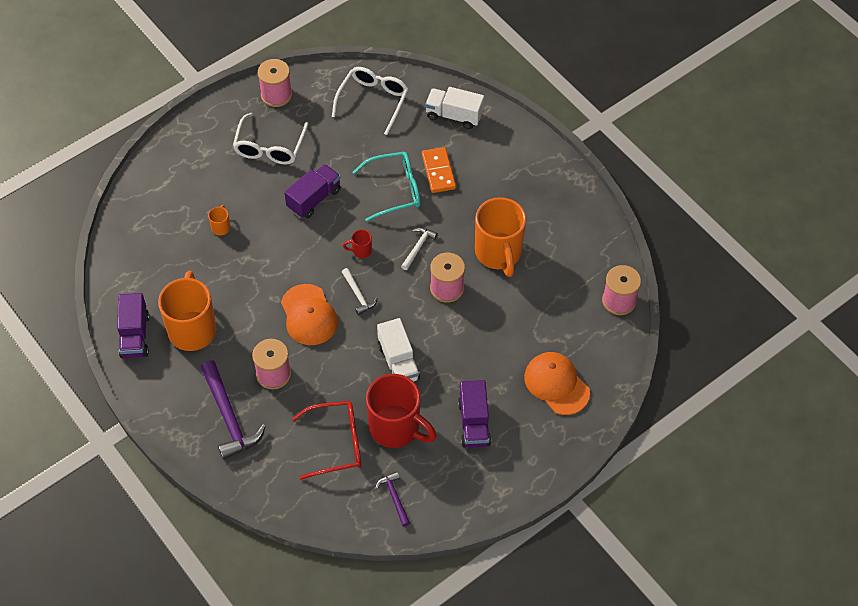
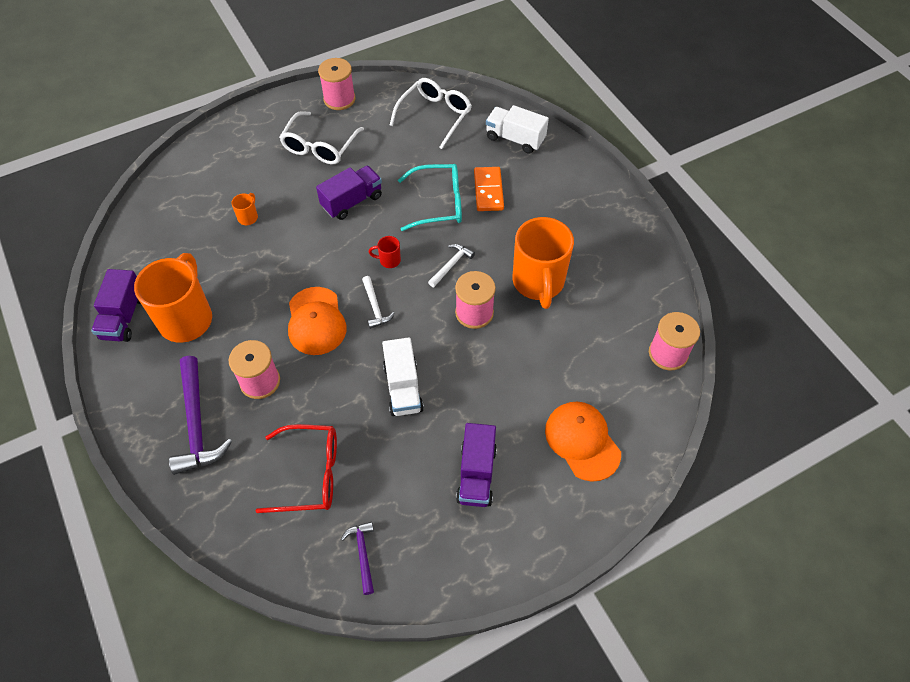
camera: 10 degrees right, 0 degrees up
red mug [366,374,437,448] -> none

